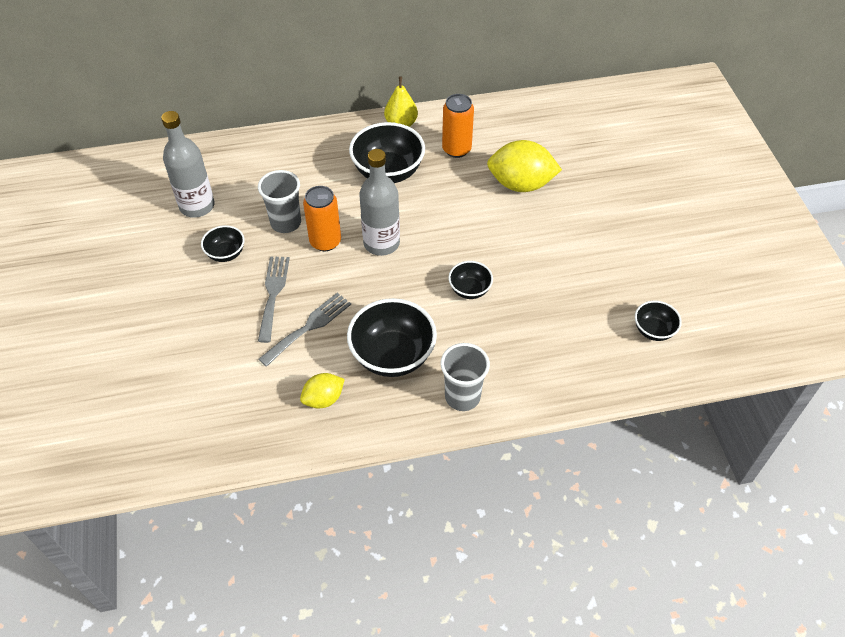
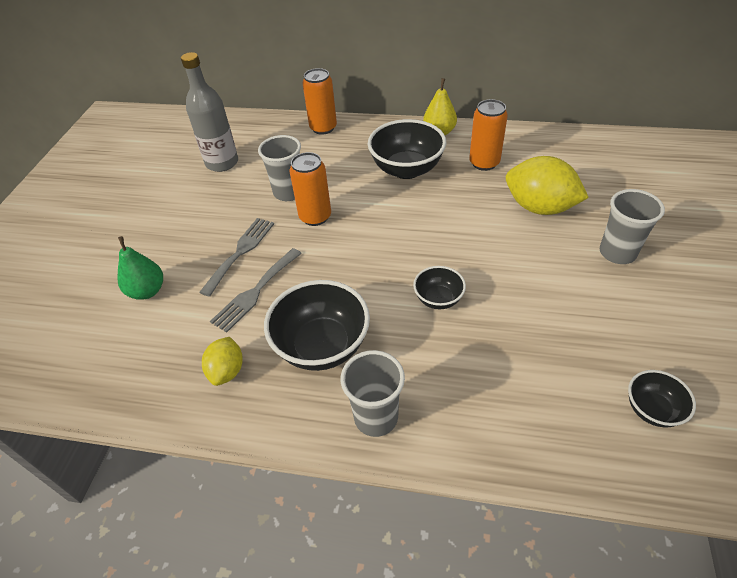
camera: 25 degrees right, 5 degrees down
black bowl [201,225,245,262] -> none
grey fork [258,293,351,367] -> grey fork turned 150 degrees clockwise [210,248,302,333]
yellow lemon [300,373,345,408] -> yellow lemon turned 75 degrees counterclockwise [202,337,243,386]
grey bottle [359,149,400,256] -> none
none -> green pear [117,236,163,300]
none -> orange can [302,68,337,135]
none -> grey cup [600,189,665,264]

